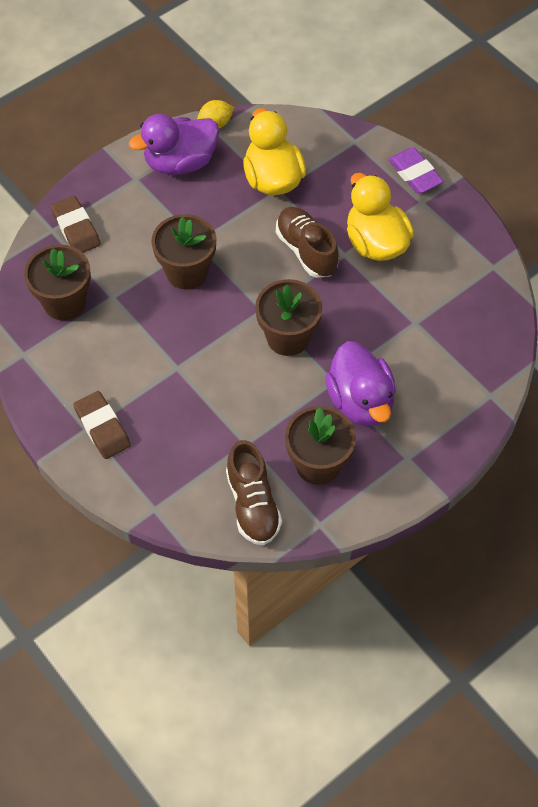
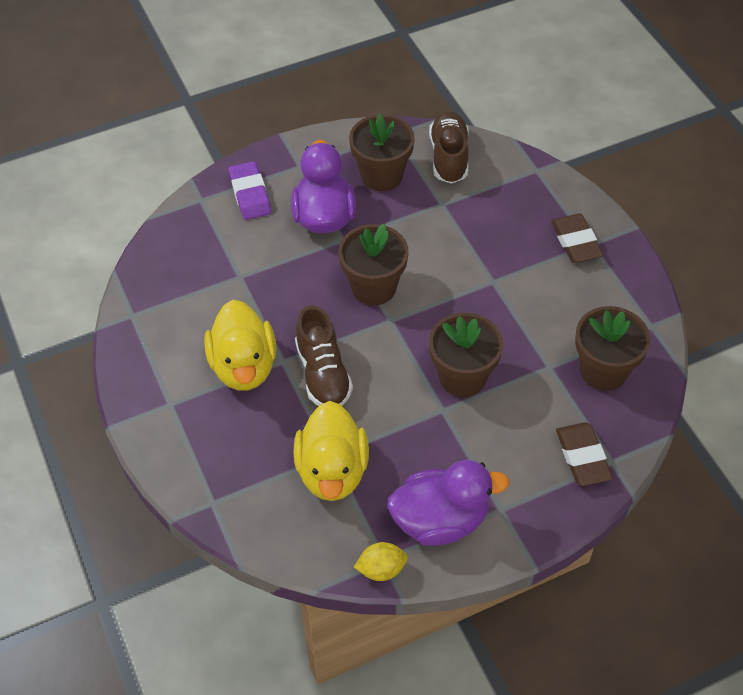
camera: 165 degrees left, 5 degrees down
purple eraser [388,148,444,194] -> purple eraser moved to [229,161,271,220]

